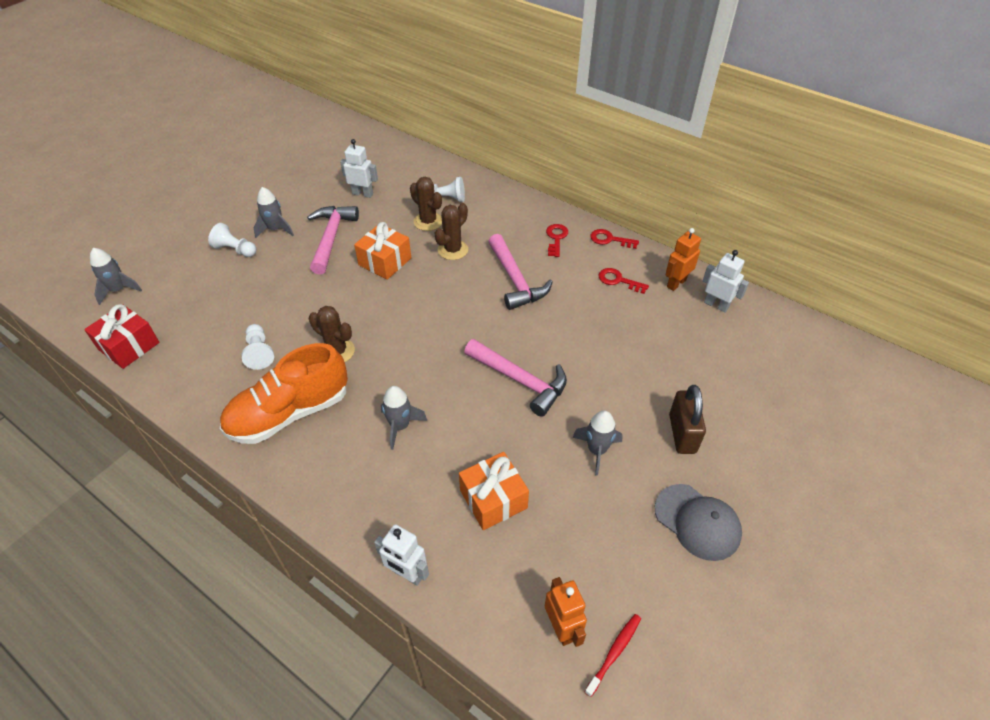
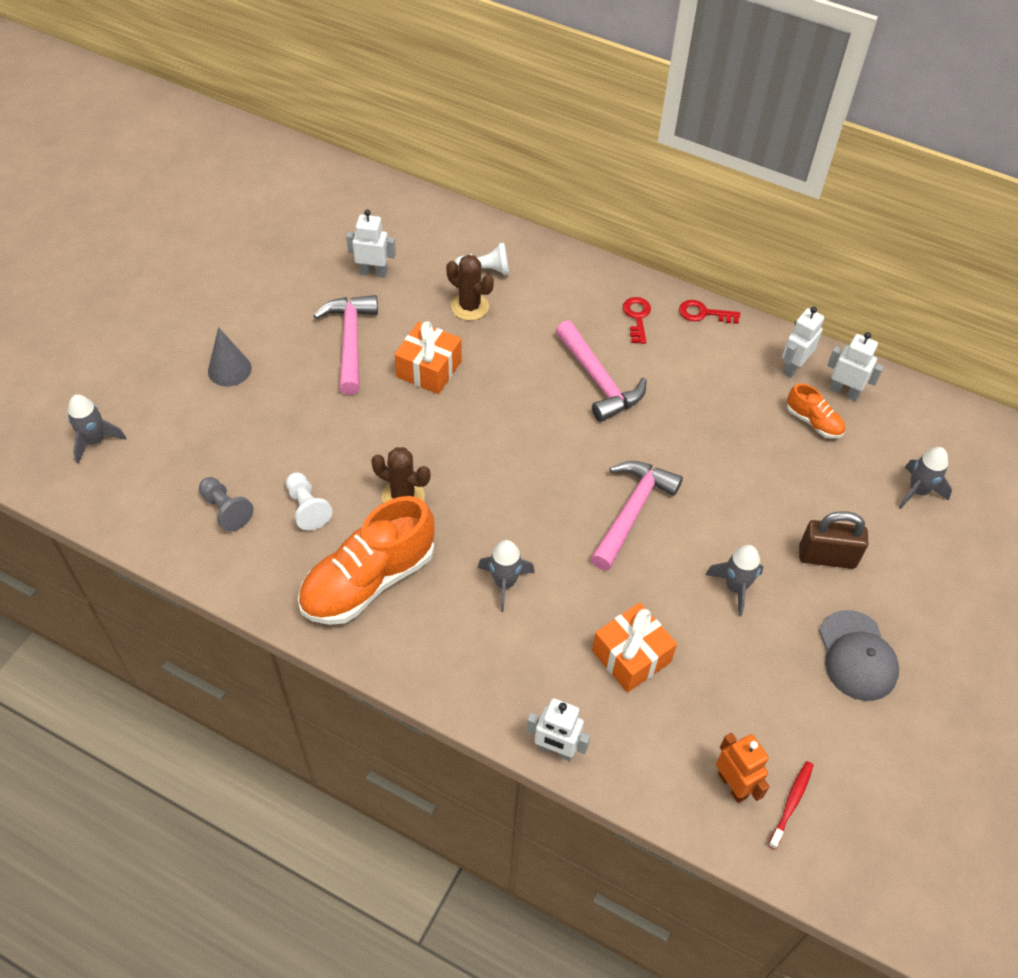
camera: 10 degrees left, 5 degrees up
red gift [84,304,160,369] -> none
white pawn [208,223,256,257] -> grey cone [208,327,252,387]
grey rocket [254,187,294,238] -> grey rocket moved to [898,447,952,509]
brown cactus [435,203,468,260] -> none
pink hammer [464,339,567,417] -> pink hammer turned 90 degrees counterclockwise [590,461,683,570]
red key [598,268,649,294] -> none
grey cap [655,484,742,561] -> grey cap turned 45 degrees clockwise [819,610,899,701]
orange robot [665,228,701,291] -> white robot [782,307,824,378]
brown padlock [669,385,706,454] -> brown padlock turned 75 degrees counterclockwise [799,511,868,569]
none -> grey pawn [199,477,254,532]
none -> orange shoe [787,383,845,438]

